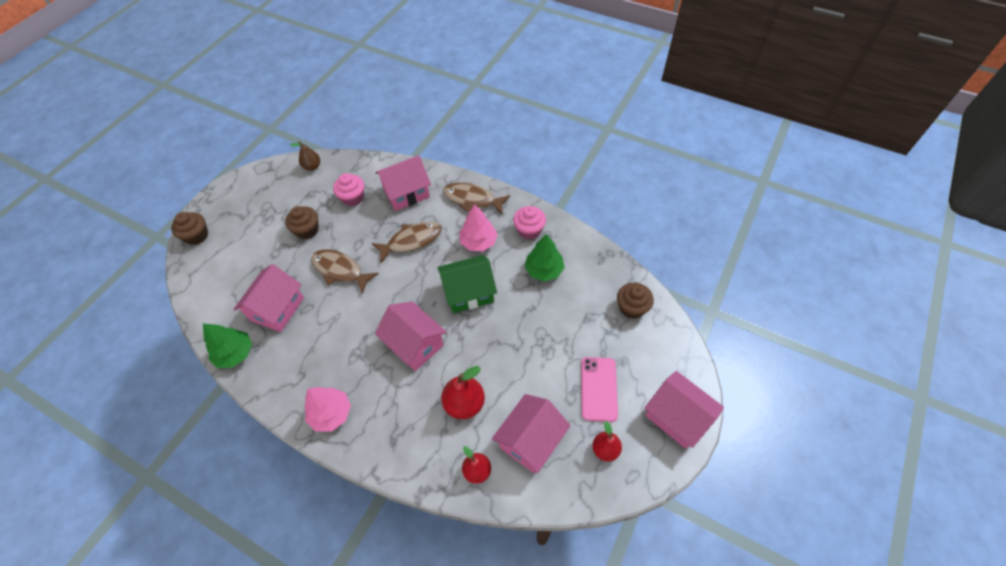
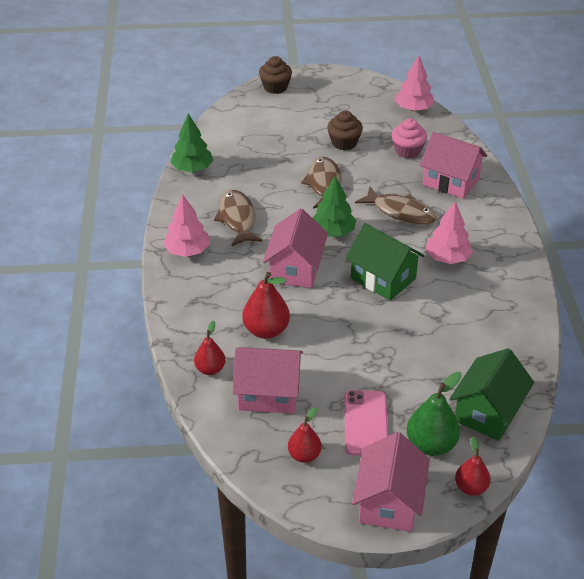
camera: 55 degrees right, 15 degrees down
pink house [233,264,304,332] -> none
brown pear [290,141,320,171] -> pink tree [395,56,435,111]
brown fish [443,183,510,214] -> brown fish moved to [214,190,262,246]
pink cupcake [513,206,546,239] -> none
green tree [524,234,565,282] -> green tree moved to [312,176,356,237]
pink phone [581,357,618,422] -> pink phone turned 60 degrees counterclockwise [344,390,388,456]
brown cupcake [617,283,654,319] -> green house [450,348,534,441]
none -> green pear [407,372,462,456]
none -> red pear [455,436,491,496]

